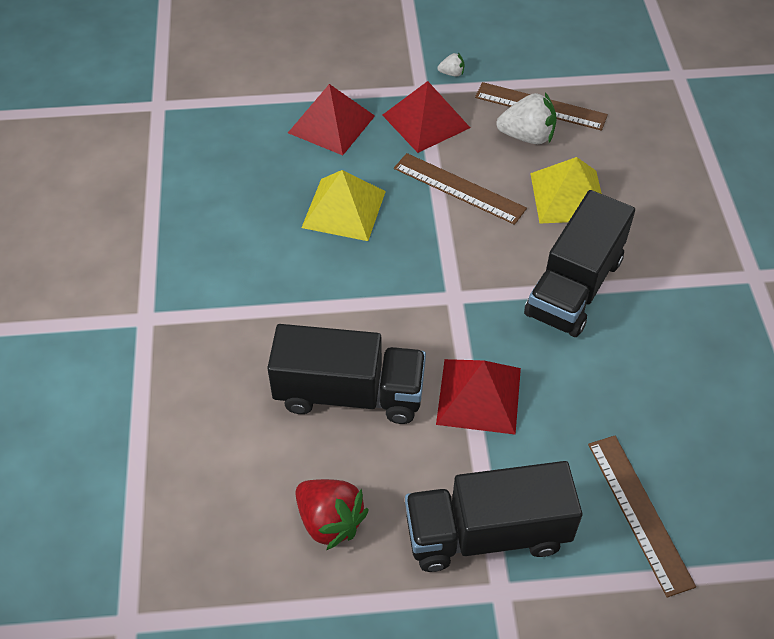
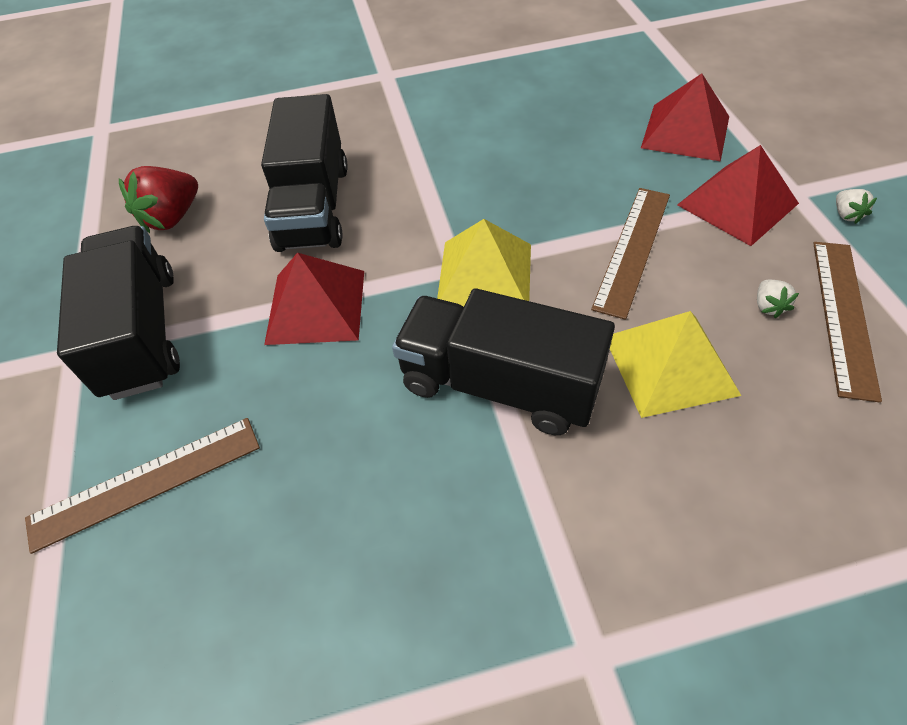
camera: 85 degrees right, 0 degrees up
yellow pyramid [301,170,386,241] -> yellow pyramid moved to [437,219,531,307]
white strawberry [496,93,557,144] -> white strawberry [757,280,799,318], size x0.48

